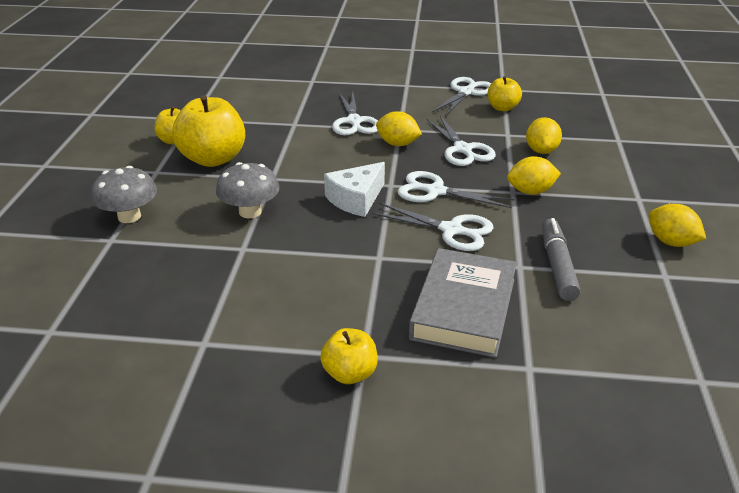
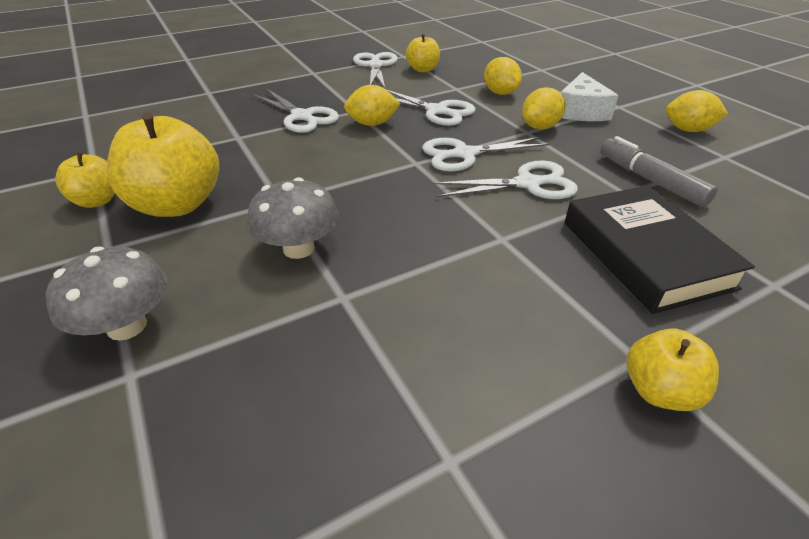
camera: 35 degrees left, 5 degrees up
white cheese [324,162,385,217] -> white cheese moved to [560,72,619,121]
grey book [409,248,517,358] -> black book [565,185,755,314]

